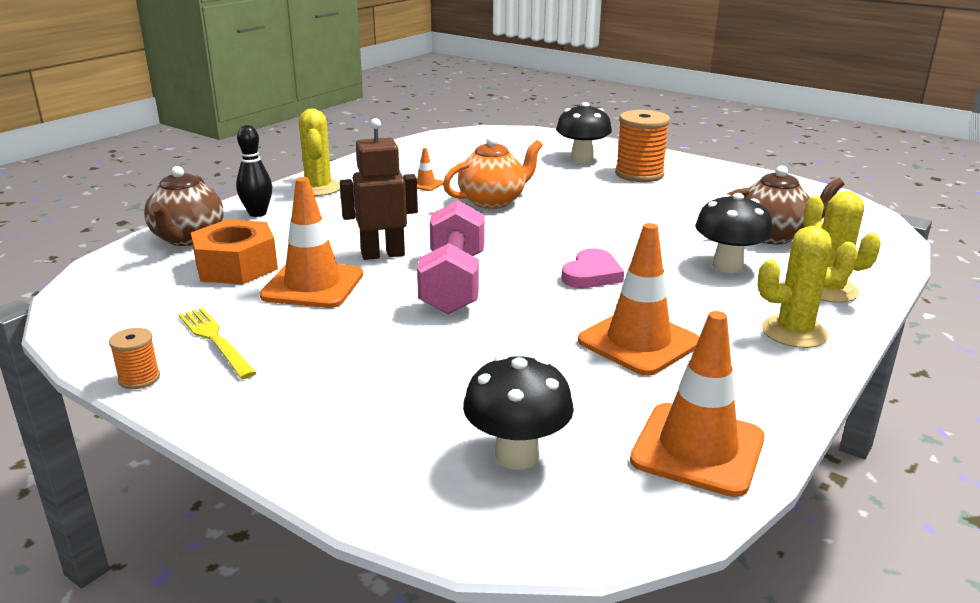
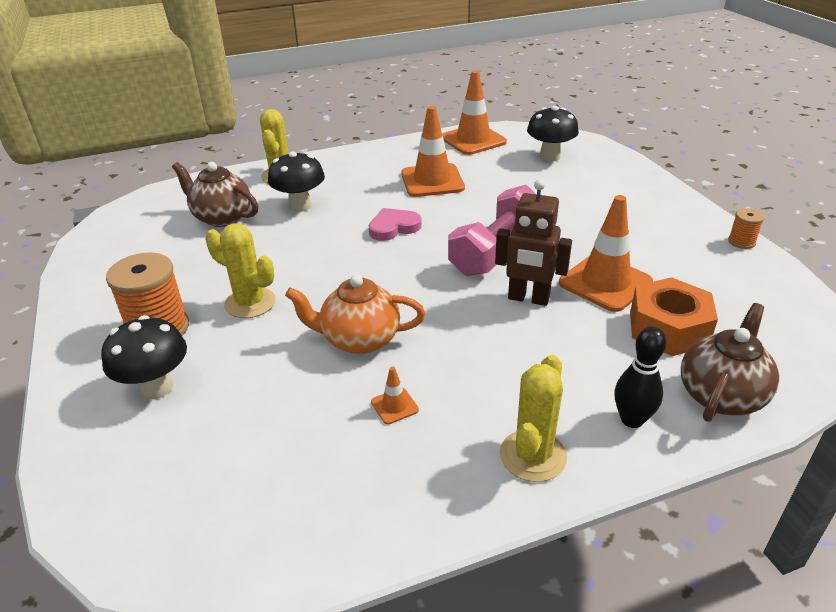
camera: 145 degrees left, 10 degrees up
yellow fork [179,308,256,379] -> none
yellow cactus [757,226,858,348] -> yellow cactus moved to [205,223,276,318]

